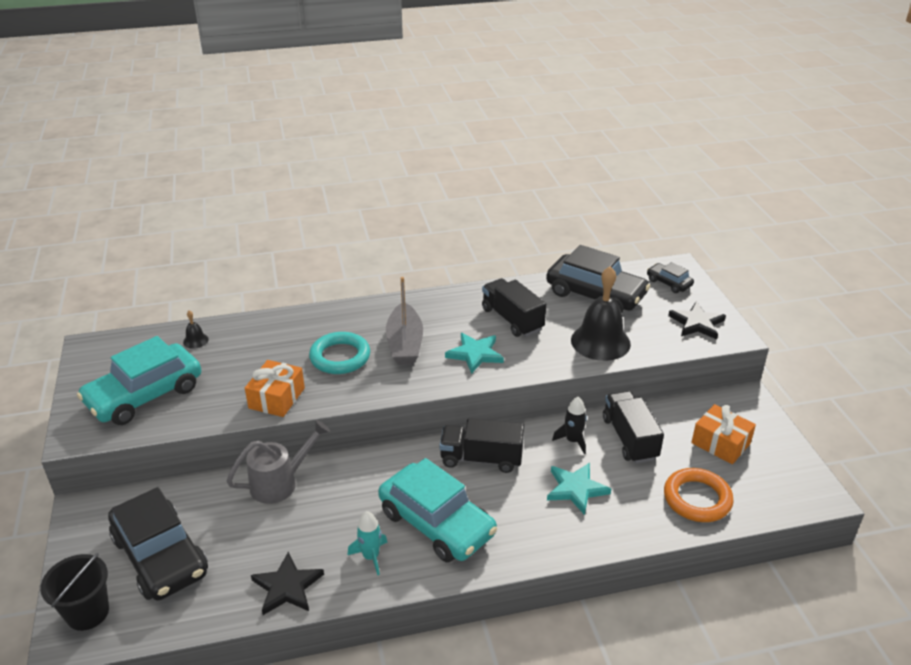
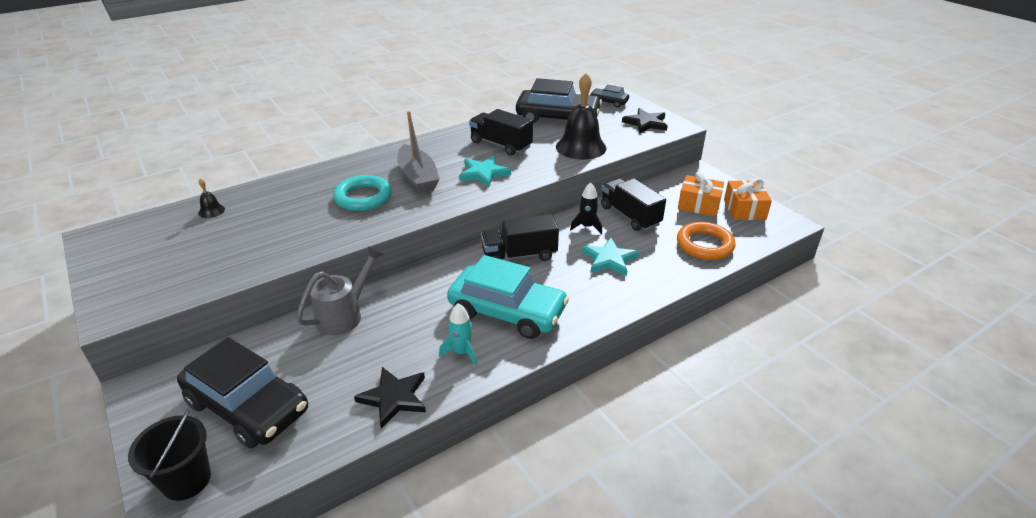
camera: 20 degrees left, 0 degrees up
turquoise car [77,336,201,425] -> none
orange gift [245,360,305,417] -> orange gift moved to [724,178,772,220]

